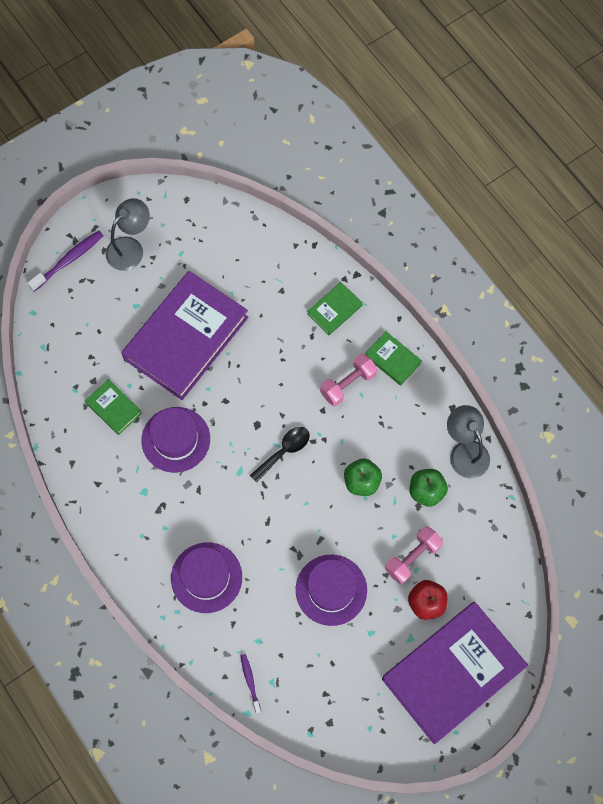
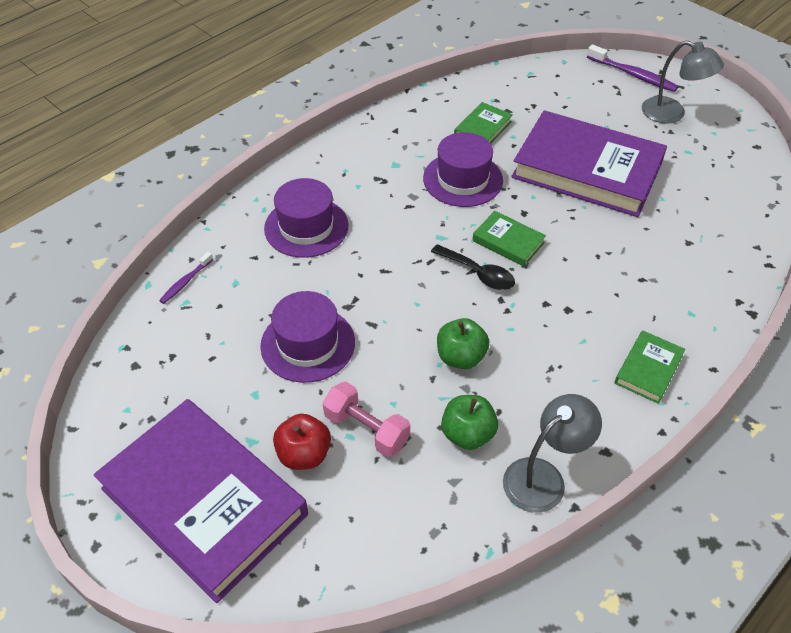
camera: 80 degrees right, 20 degrees down
purple toothbrush [240,654,261,713] -> purple toothbrush turned 150 degrees clockwise [159,252,213,304]
green book [307,282,363,335] -> green book moved to [472,211,546,267]
pink dumbbell [320,354,377,406] -> none

